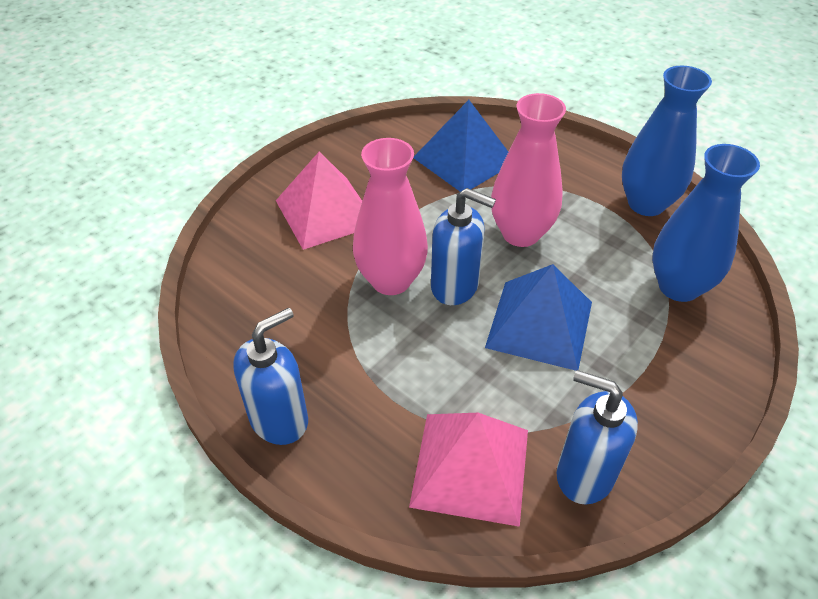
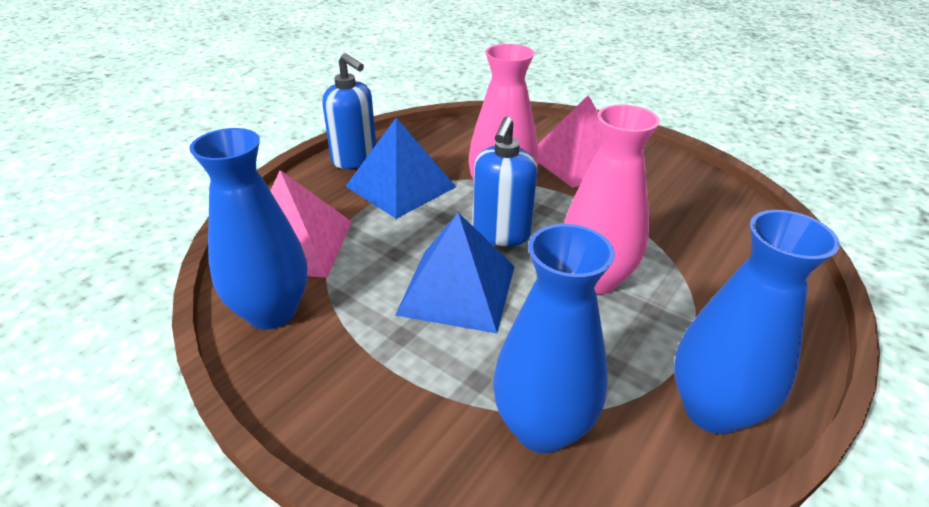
camera: 85 degrees right, 10 degrees down
blue pyramid [414,100,508,192] -> blue pyramid moved to [346,118,456,219]
blue soap dispenser [556,370,638,505] -> blue vase [189,128,307,330]

